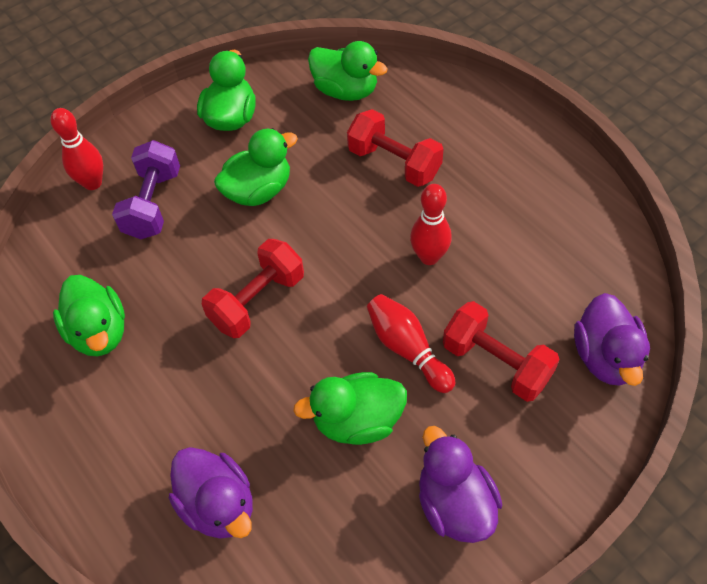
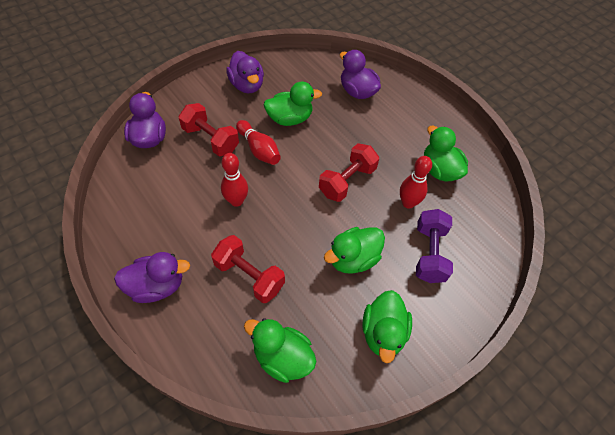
camera: 175 degrees right, 0 degrees up
red bowling pin [50,108,103,190] -> red bowling pin moved to [400,156,432,209]
none -> purple duck [114,252,190,303]

